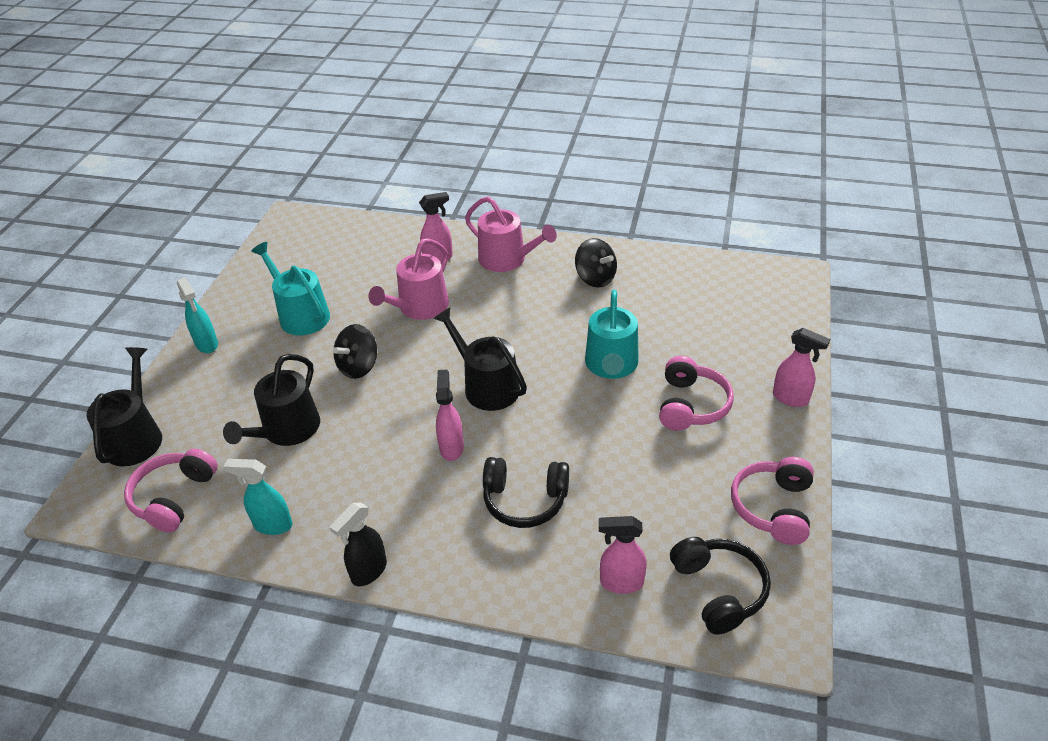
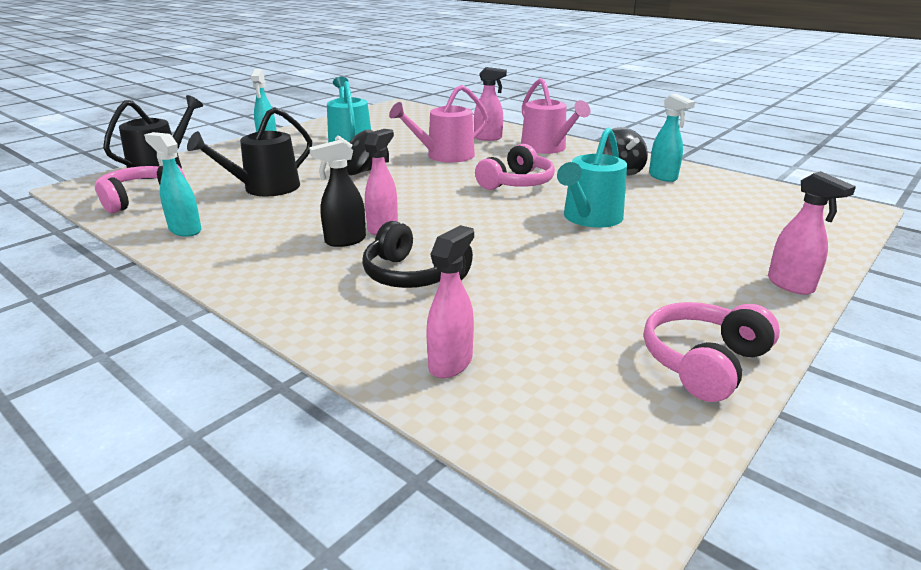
camera: 25 degrees right, 15 degrees down
black spray bottle [330,502,387,586] -> black spray bottle moved to [309,140,366,247]
black watering can [433,308,527,411] -> none
pink spray bottle [599,516,647,594] -> pink spray bottle turned 90 degrees clockwise [426,225,474,378]
pink headphones [659,356,734,431] -> pink headphones moved to [475,144,555,190]
black headphones [670,537,771,635] -> none
none -> turquoise spray bottle [649,94,695,182]

